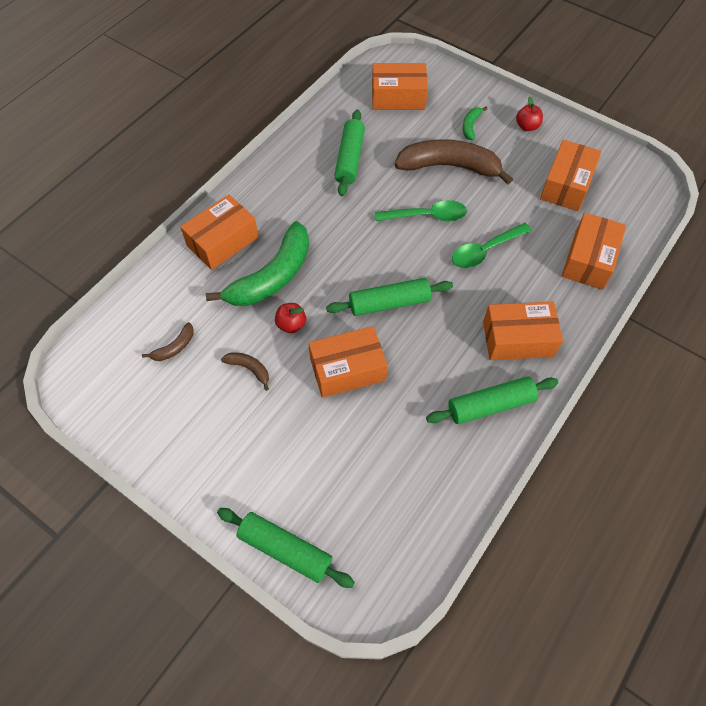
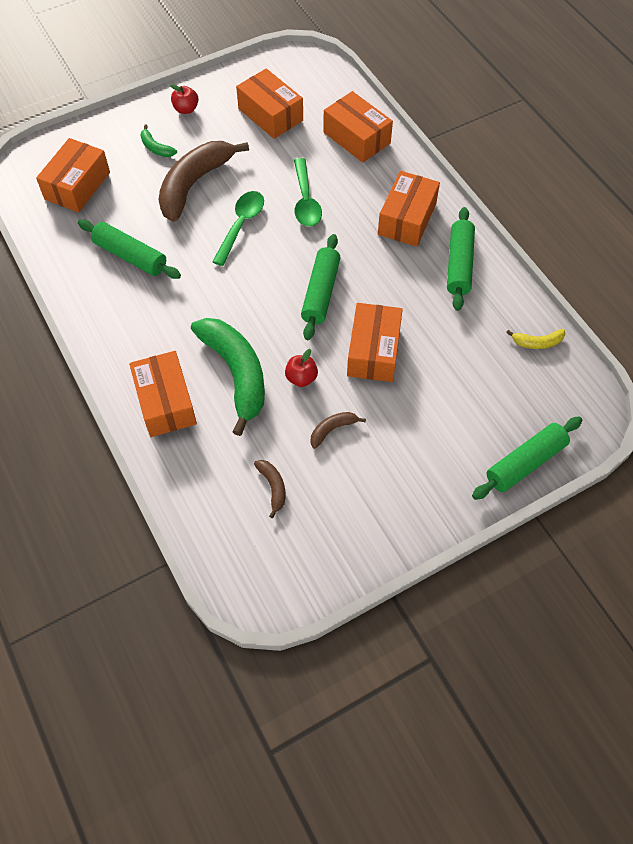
camera: 65 degrees left, 0 degrees up
none -> yellow banana [506,329,565,349]

